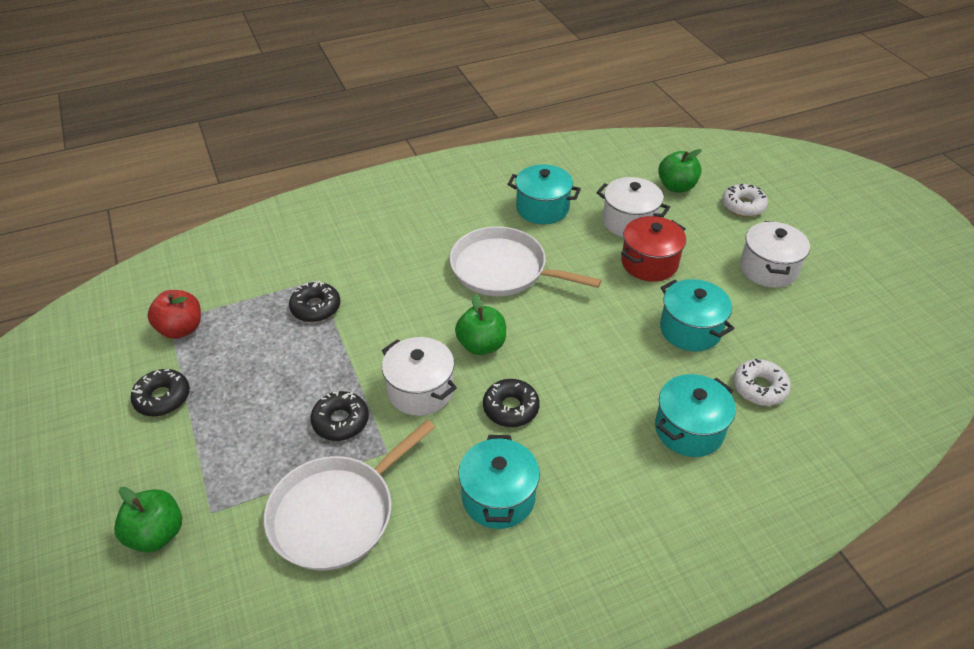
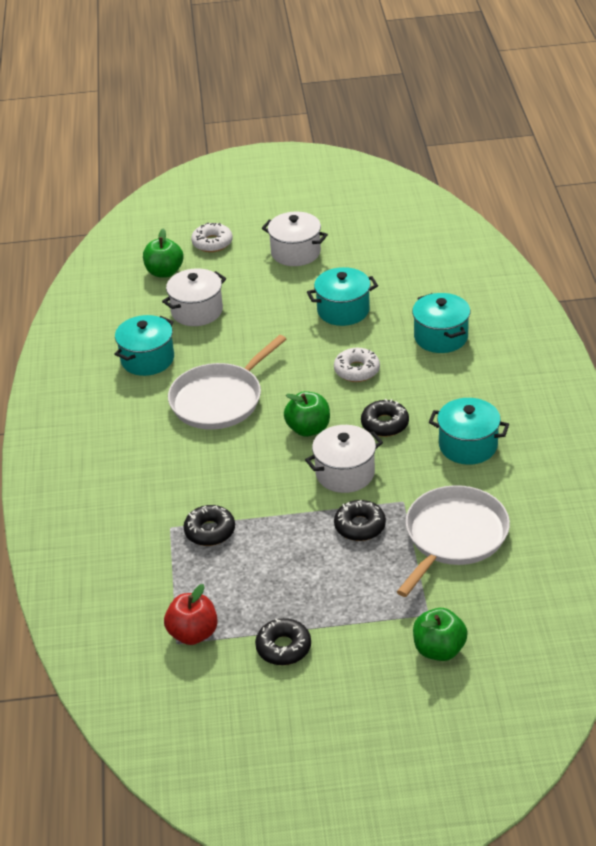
camera: 70 degrees left, 5 degrees down
white pan [264,420,435,570] -> white pan turned 120 degrees counterclockwise [397,485,510,597]
red pot [621,216,686,282] -> none
white donut [733,359,791,406] -> white donut moved to [334,348,380,382]

